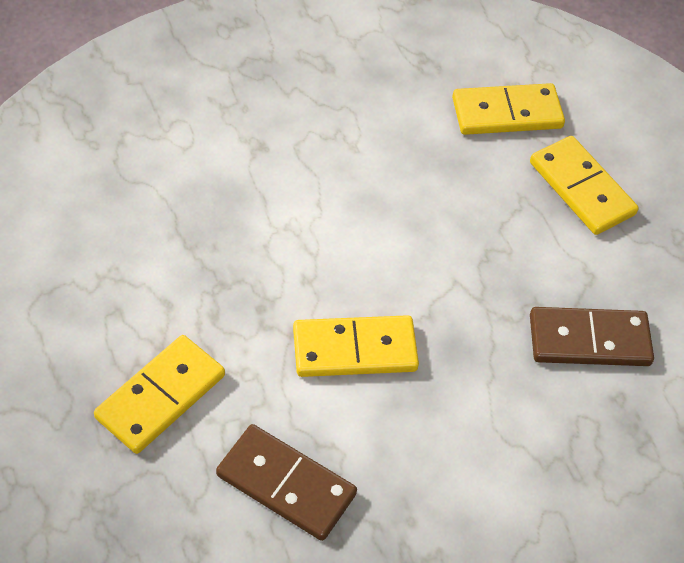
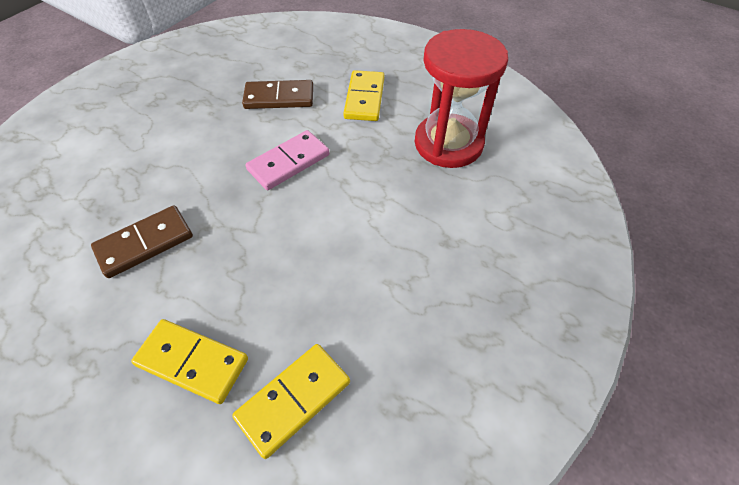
camera: 150 degrees right, 0 degrees up
yellow domino [293,315,419,377] -> pink domino [245,130,329,190]
none -> red hourglass [415,29,508,168]

